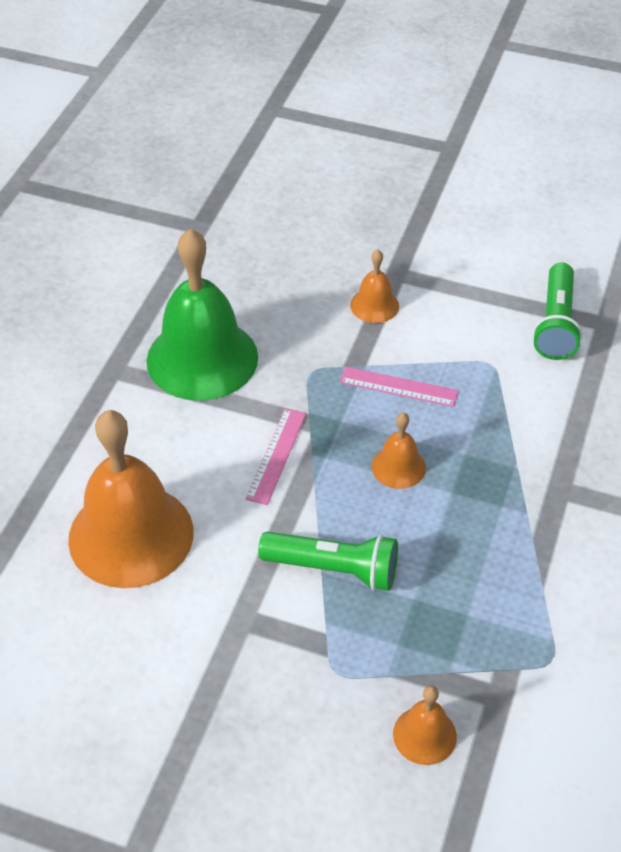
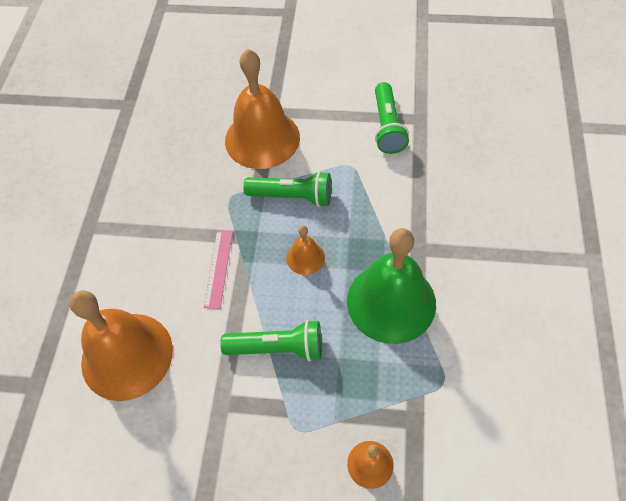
camera: 10 degrees left, 10 degrees up
green bell [147,228,258,401] -> green bell moved to [347,228,436,344]
pink ruler [340,367,459,407] -> green flashlight [243,171,331,207]
orange bell [350,249,399,323] -> orange bell [225,49,300,169], size x2.20

